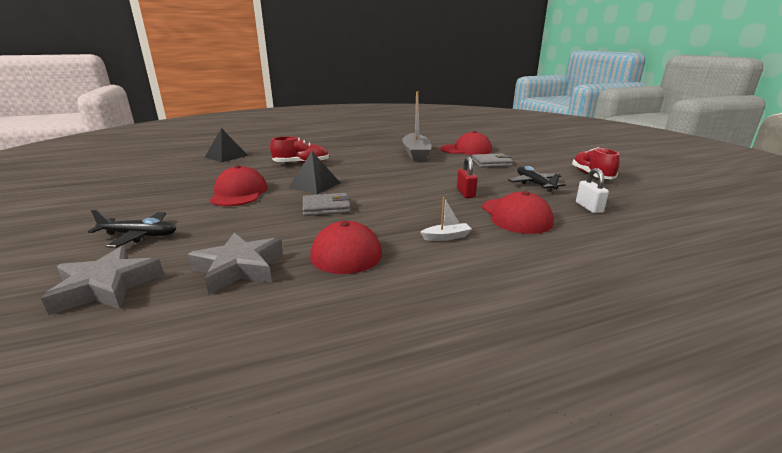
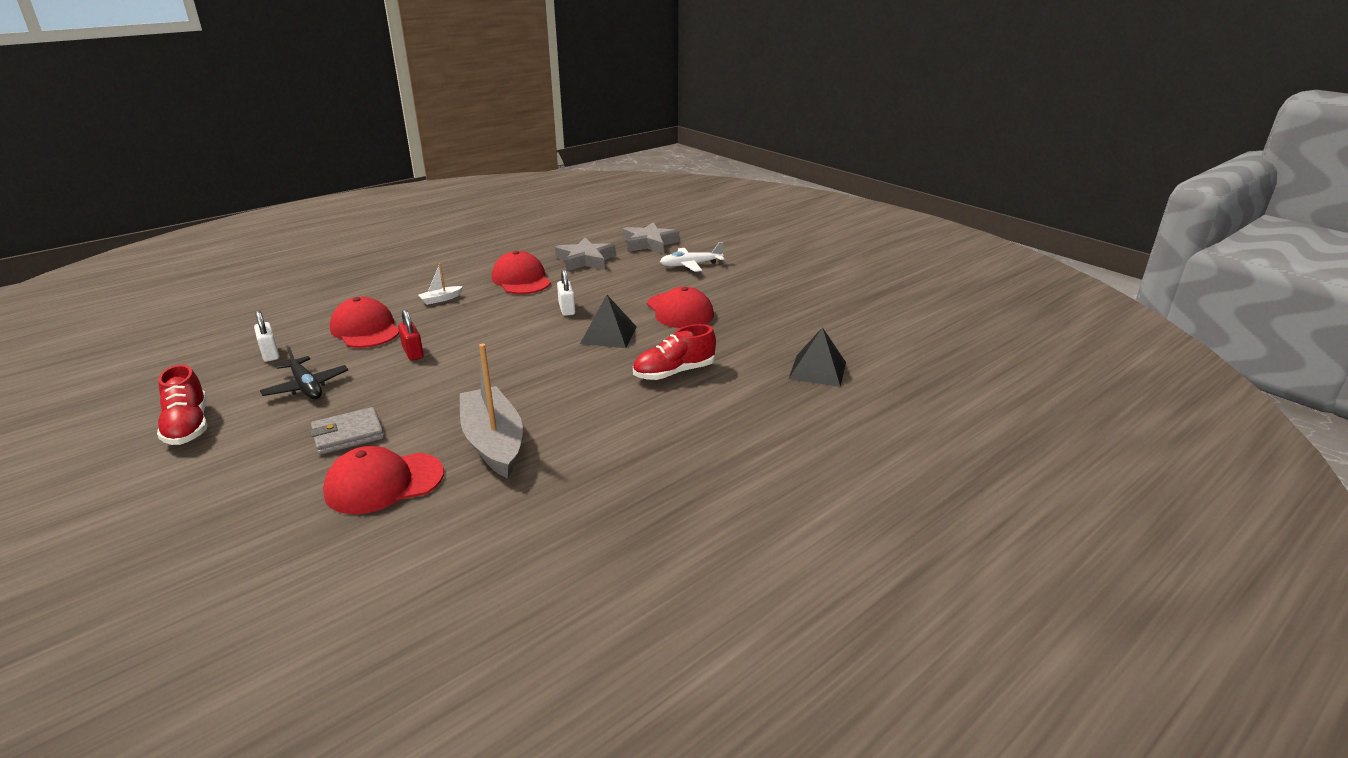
camera: 160 degrees right, 5 degrees up
black plane [88,209,176,248] -> white plane [660,242,724,272]
grey wallet [303,193,351,216] -> white padlock [557,269,575,316]

